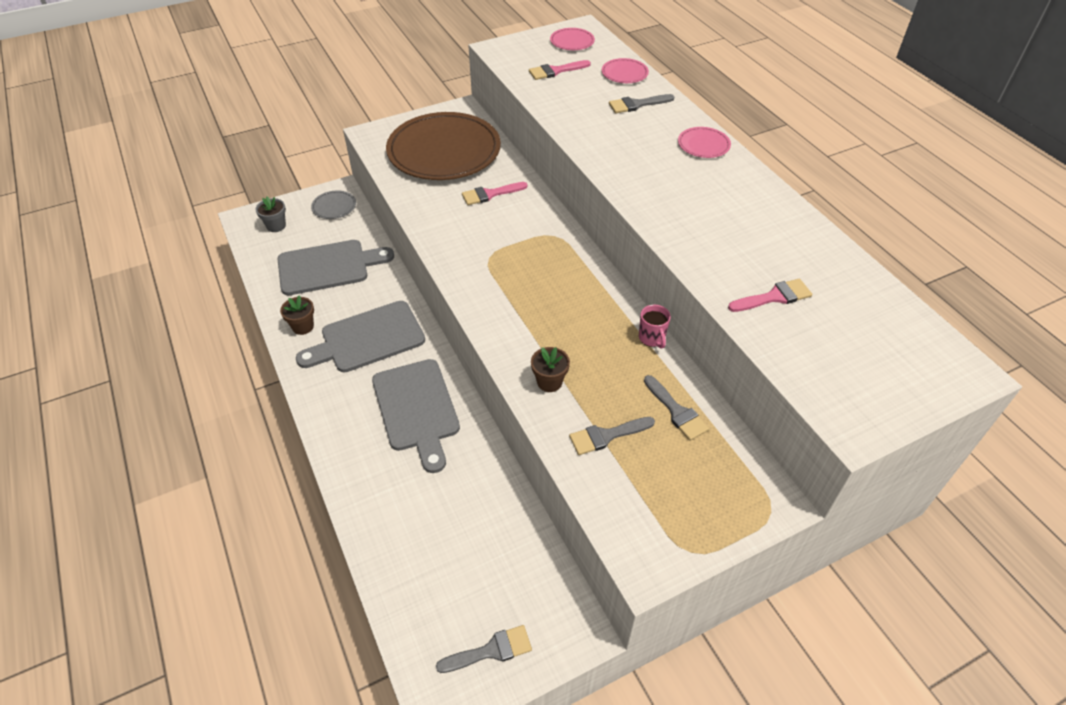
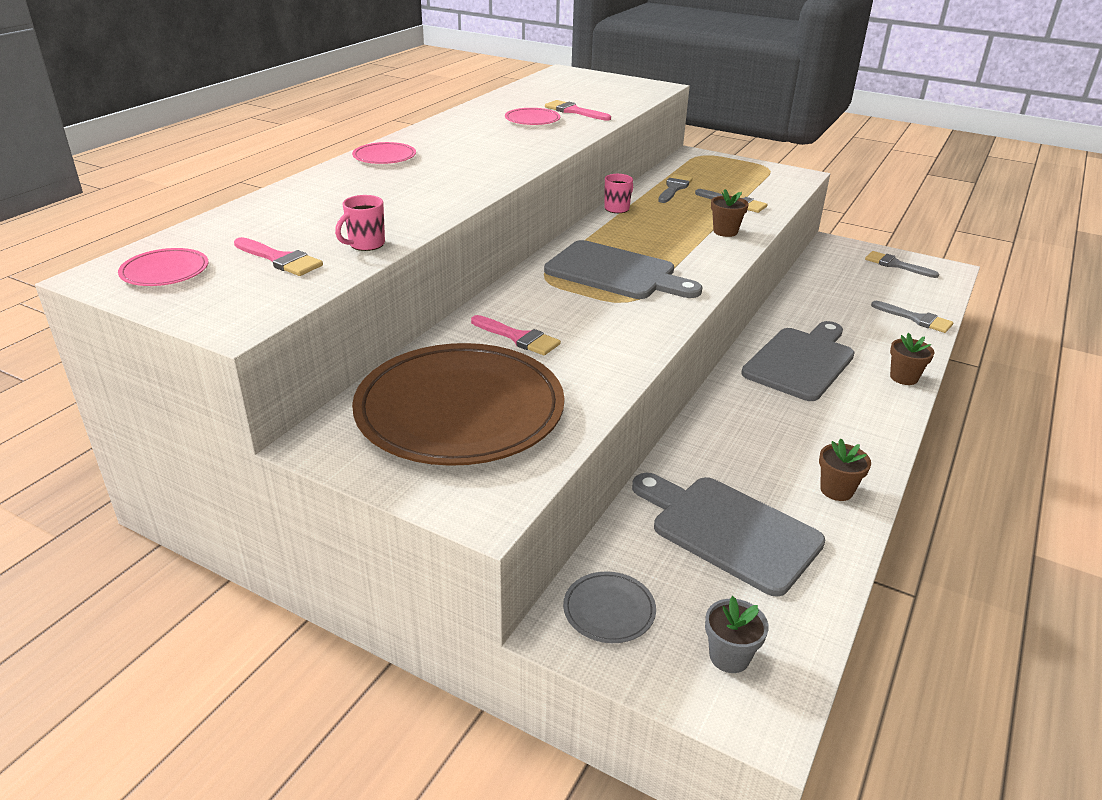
camera: 125 degrees left, 15 degrees down
grey cutting board [296,301,425,372] -> grey cutting board moved to [544,240,702,299]
pink plate [602,58,649,83] -> pink plate moved to [505,108,560,125]
grey brush [609,94,674,113] -> grey brush moved to [871,301,953,333]
none -> pink mug [335,195,385,251]
none -> brown flower pot [890,333,934,385]

